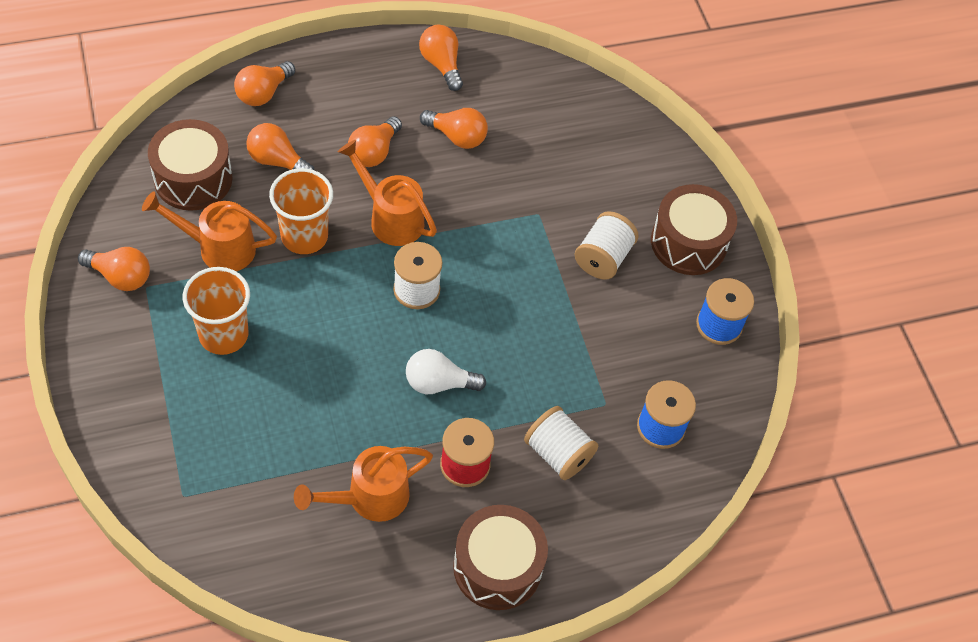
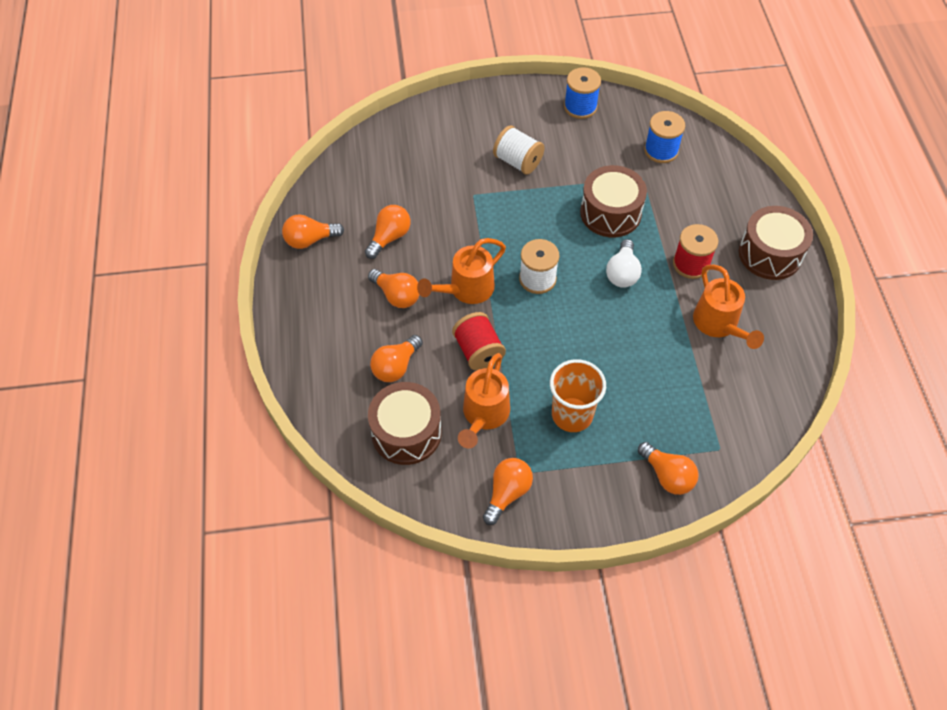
camera: 75 degrees left, 0 degrees up
orange light bulb [234,61,295,106] -> orange light bulb moved to [638,442,698,495]
orange cup [269,168,333,254] -> red spool [452,312,506,371]
white spool [524,406,598,480] -> none
brown drum [651,184,737,275] -> brown drum moved to [580,165,647,237]

